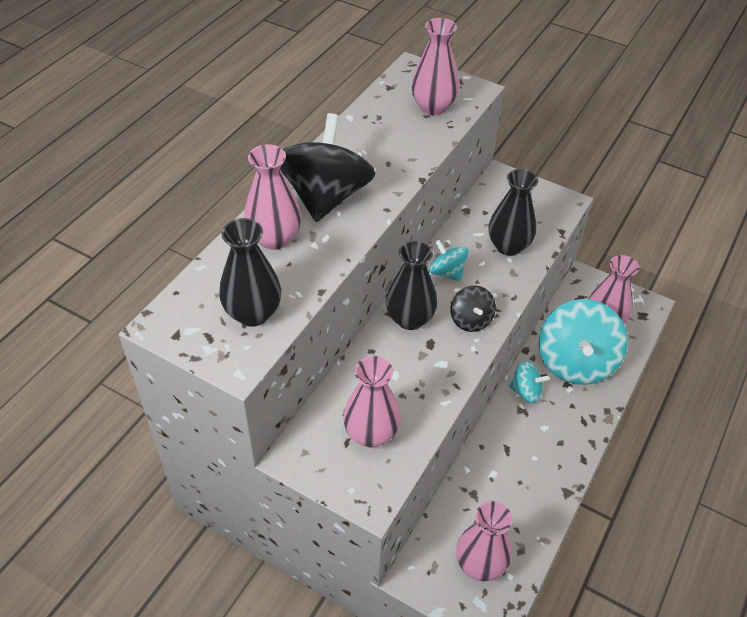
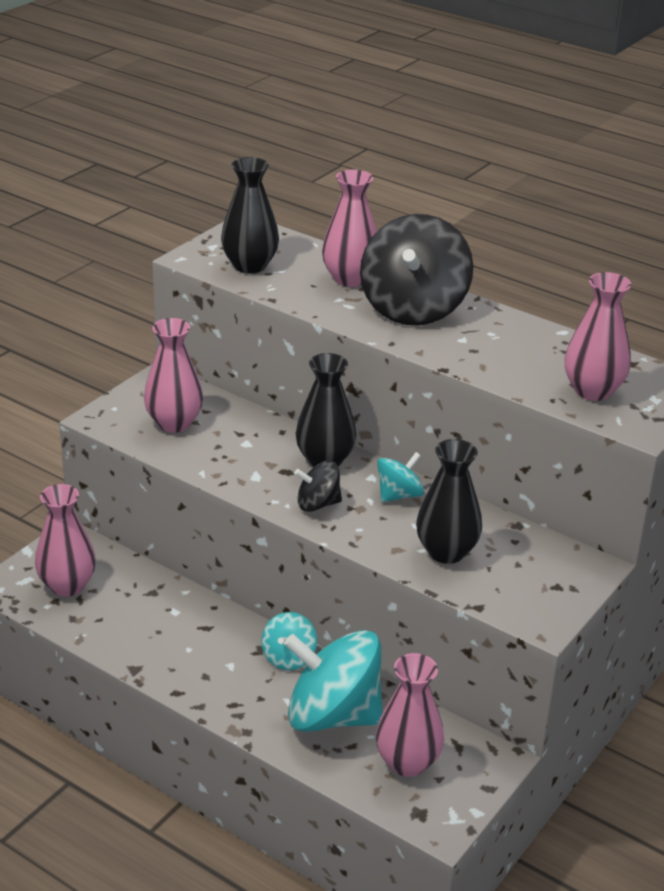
camera: 95 degrees right, 15 degrees down
black spinning top [280,113,375,222] -> black spinning top turned 90 degrees clockwise [360,214,473,325]

